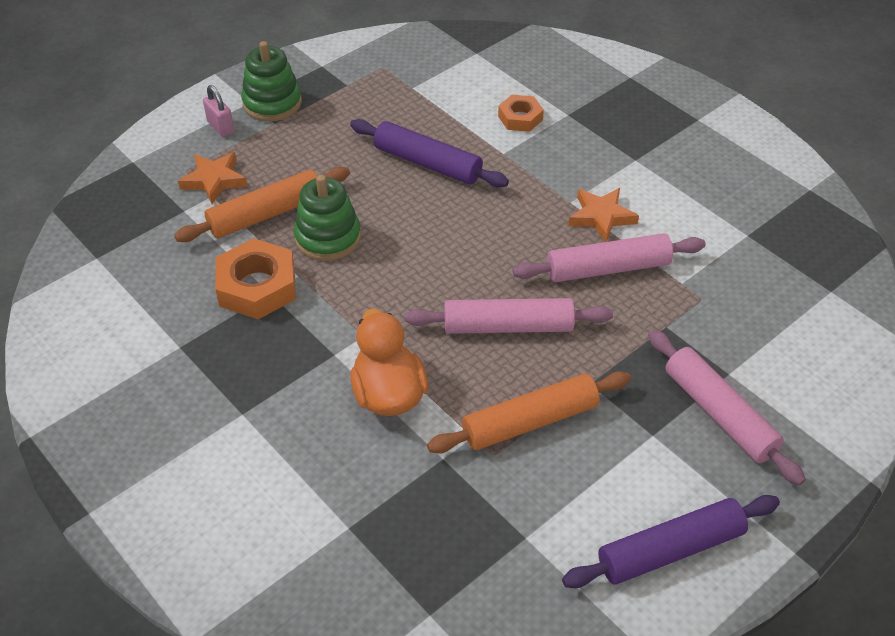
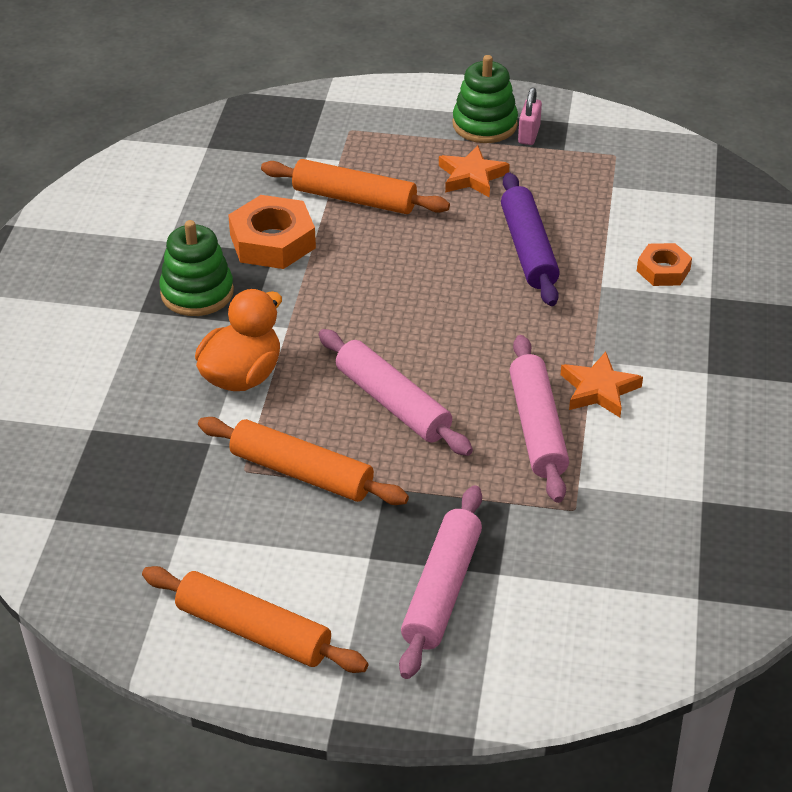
camera: 50 degrees right, 5 degrees down
orange star [178,152,247,204] -> orange star moved to [439,145,510,198]
pink padlock [203,85,234,137] -> pink padlock moved to [518,87,542,145]
green stacking toy [294,175,361,261] -> green stacking toy moved to [159,220,234,316]
pink rolling pin [513,233,706,282] -> pink rolling pin turned 45 degrees clockwise [510,335,569,503]
purple rolling pin [562,495,780,588] -> orange rolling pin [142,566,368,673]

